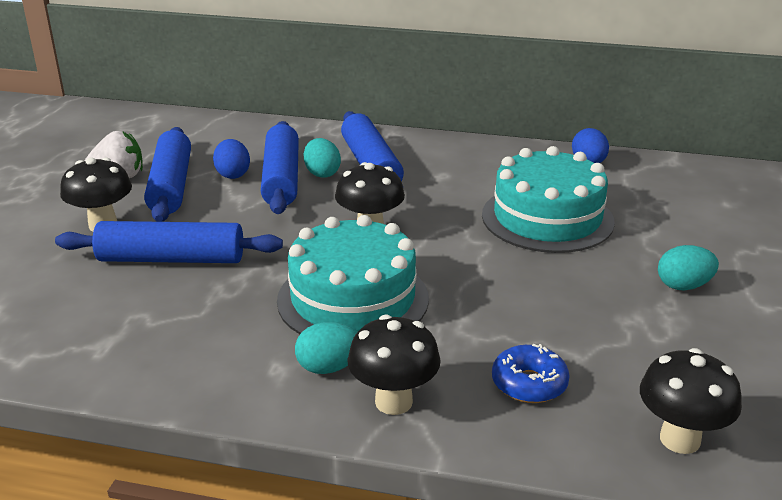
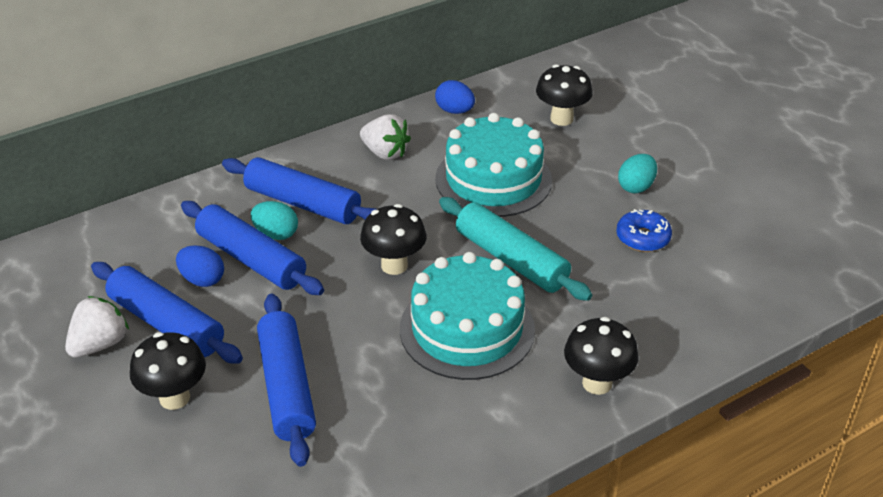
camera: 45 degrees left, 10 degrees up
blue rolling pin [55,221,283,263] -> blue rolling pin turned 60 degrees counterclockwise [257,294,316,467]
turquoise egg [295,322,357,374] -> none
blue donut [492,344,570,403] -> blue donut moved to [616,209,672,252]
black mushroom [640,348,742,454] -> black mushroom moved to [536,64,593,126]
none -> white strawberry [360,114,411,160]
none -> turquoise rolling pin [439,197,592,301]

